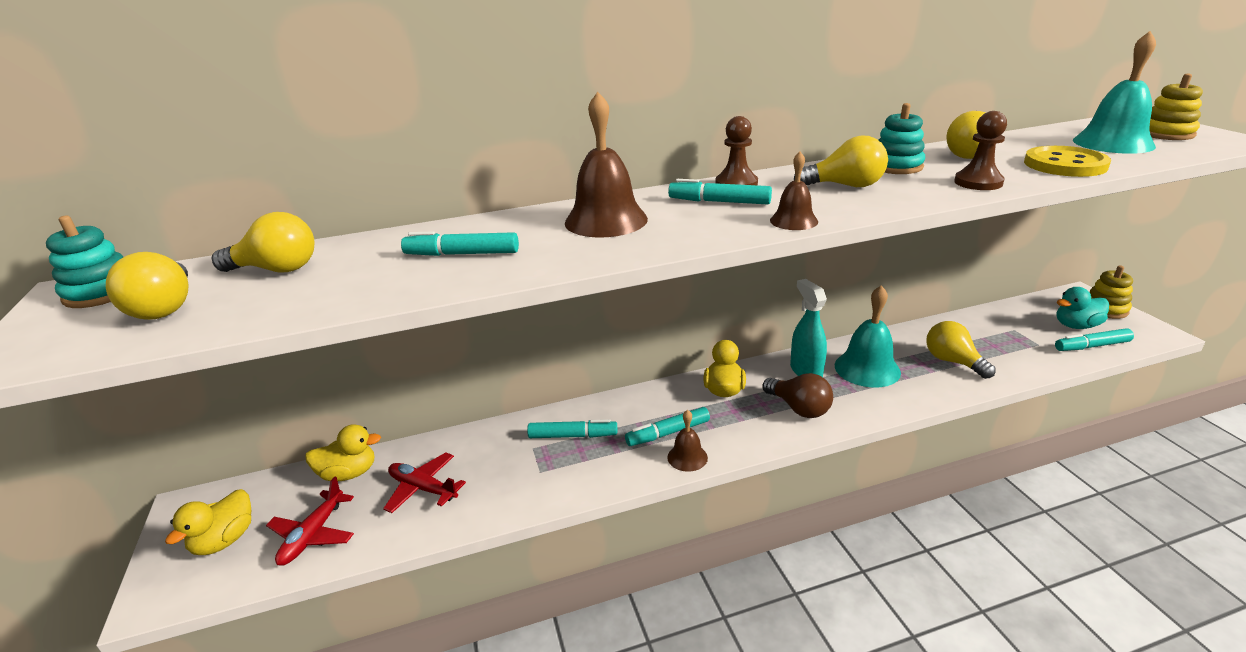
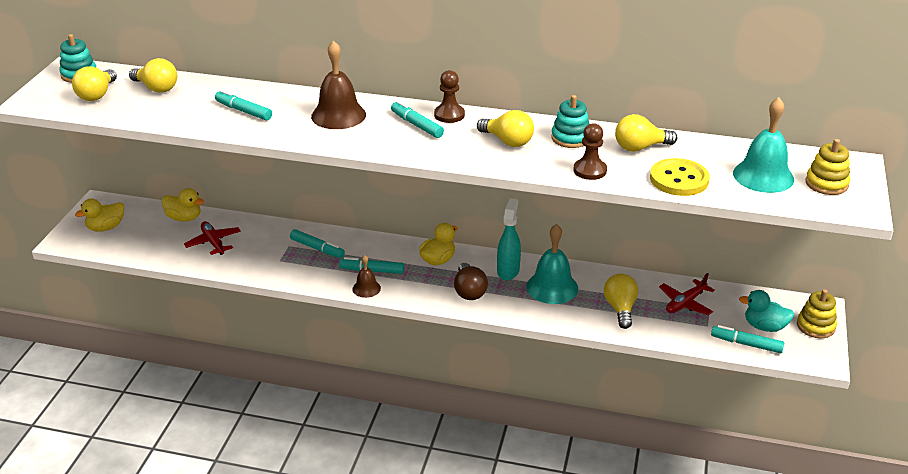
camera: 30 degrees right, 5 degrees up
red plane [266,477,354,566] -> red plane moved to [659,273,715,315]
brown bell [770,152,818,230] -> none

